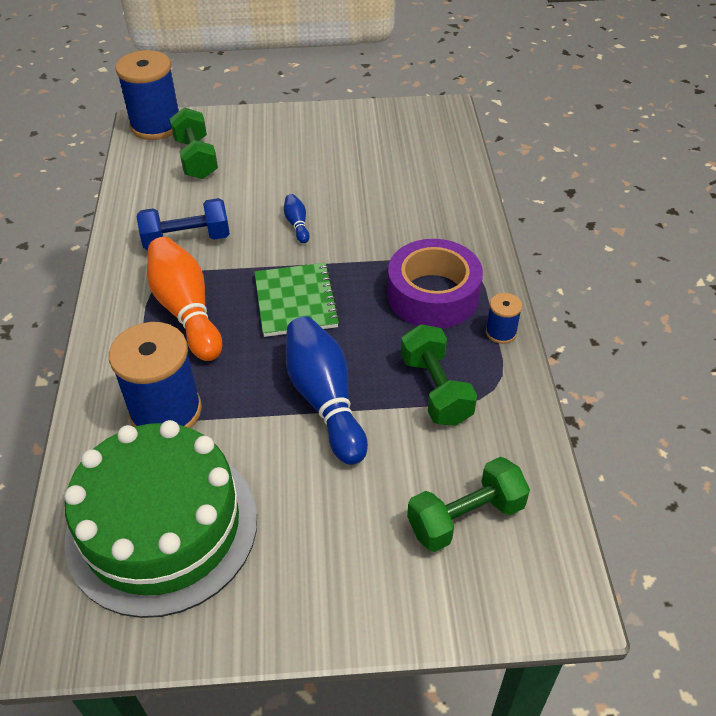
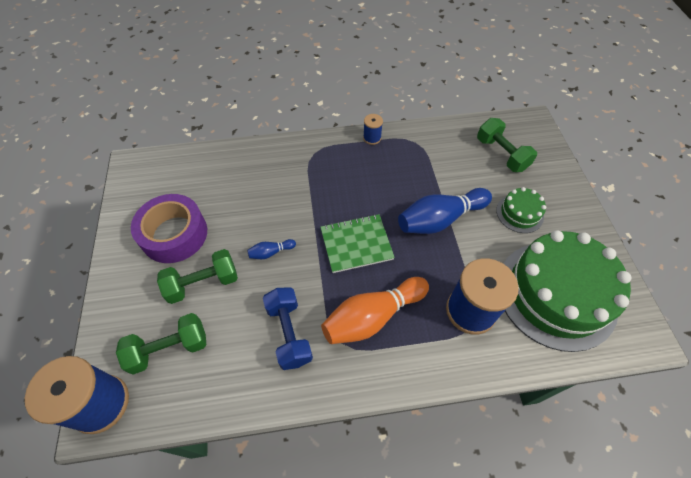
camera: 95 degrees left, 10 degrees up
purple tape [388,239,483,328] -> purple tape moved to [131,194,207,263]
green dumbbell [401,324,477,426] -> green dumbbell moved to [157,249,238,304]
none -> green cake [496,187,546,233]

